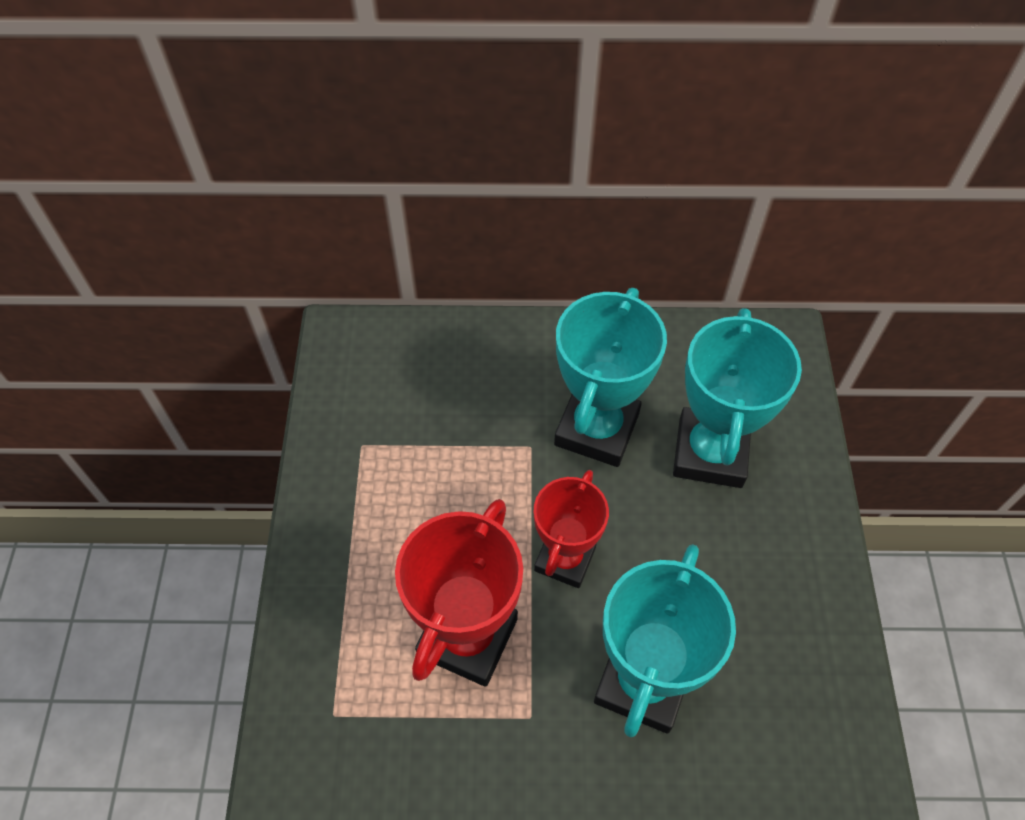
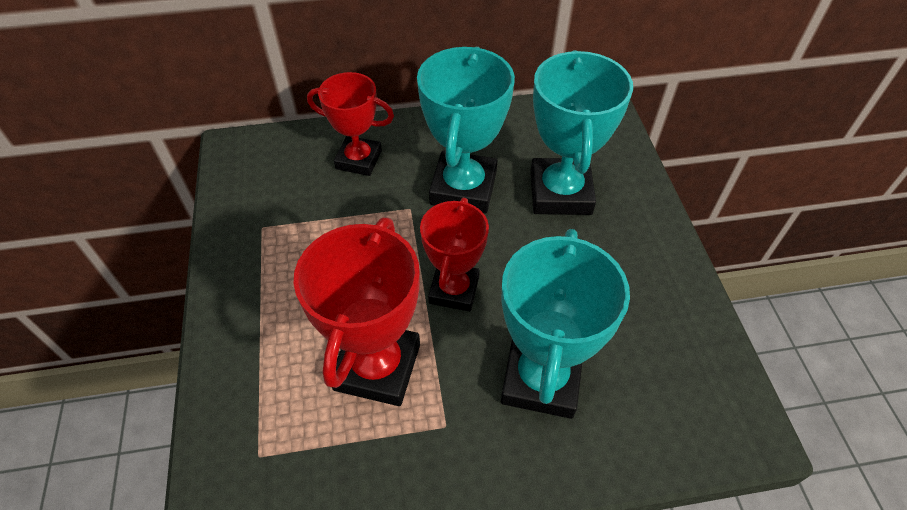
camera: 10 degrees left, 5 degrees down
none -> red trophy [307,72,394,176]

